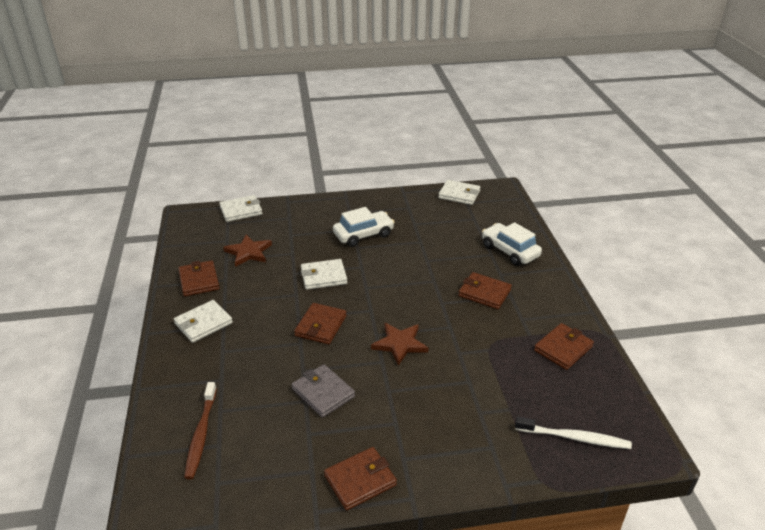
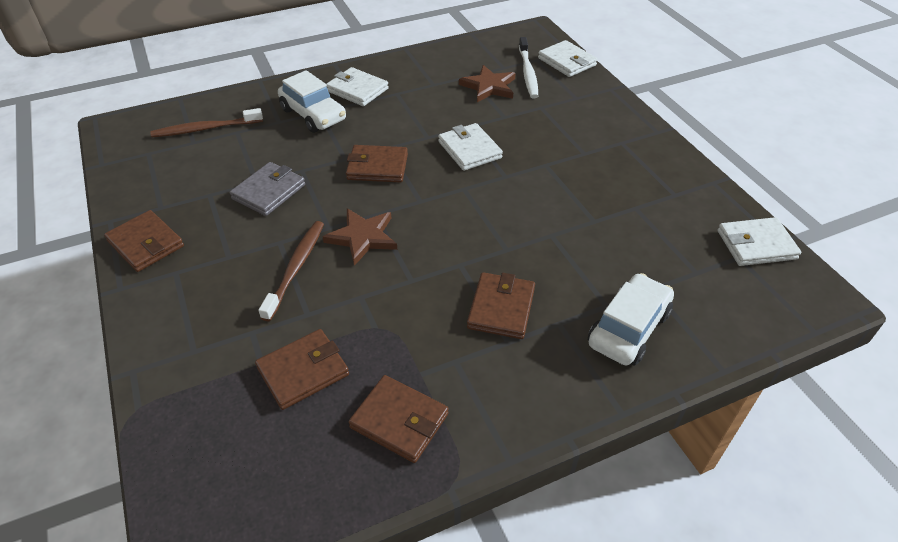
camera: 75 degrees right, 10 degrees up
brown wallet [178,260,220,296] -> brown wallet moved to [255,329,349,410]
white car [333,207,395,247] -> white car moved to [278,70,346,133]
white wallet [438,180,480,205] -> white wallet turned 75 degrees clockwise [718,217,801,266]
white toothbrush [515,417,632,449] -> white toothbrush moved to [519,37,538,98]
none -> brown toothbrush [258,221,324,321]

